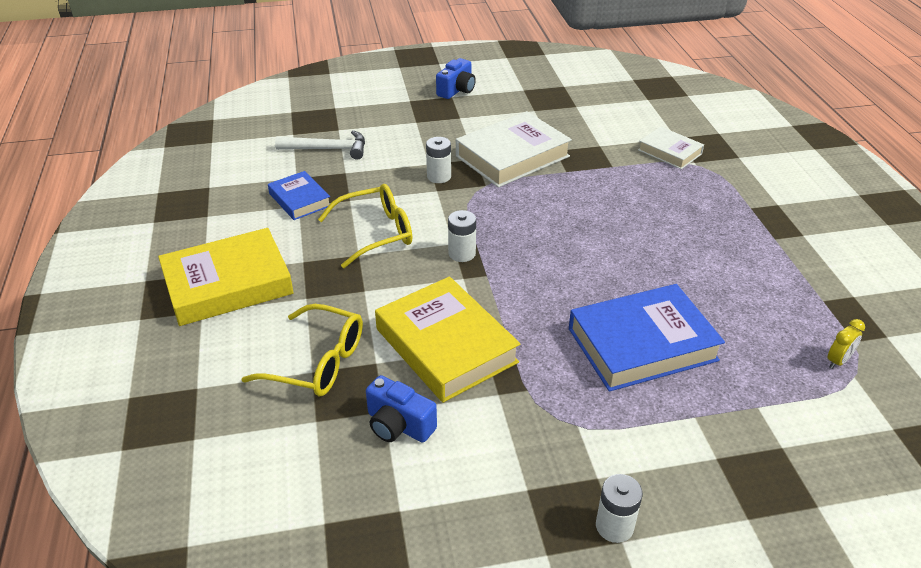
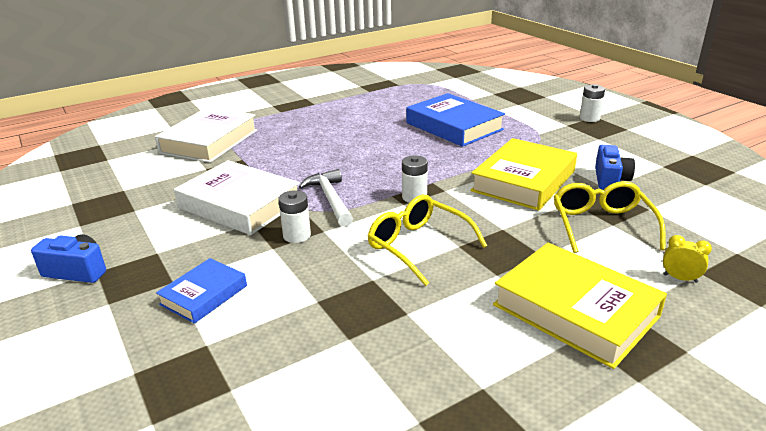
camera: 110 degrees left, 10 degrees down
blue book [268,171,330,220] -> blue book moved to [156,258,247,324]
white hammer [275,130,365,160] -> white hammer moved to [299,169,353,227]
white book [638,127,704,169] -> white book [155,107,257,163], size x1.79
yellow clock [828,319,865,369] -> yellow clock moved to [663,235,712,283]

